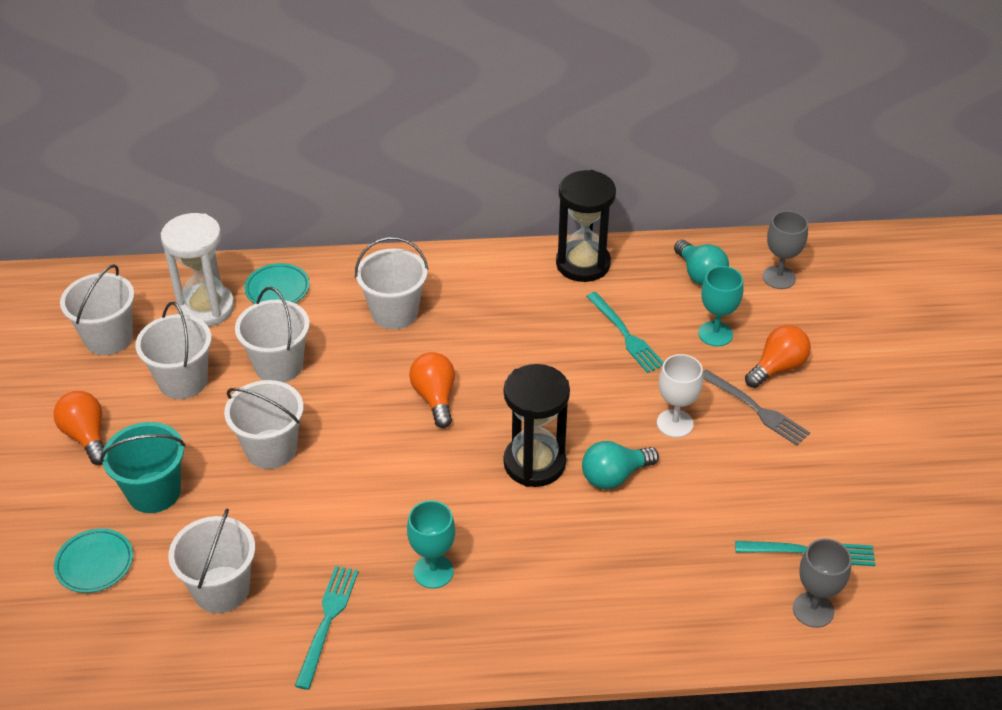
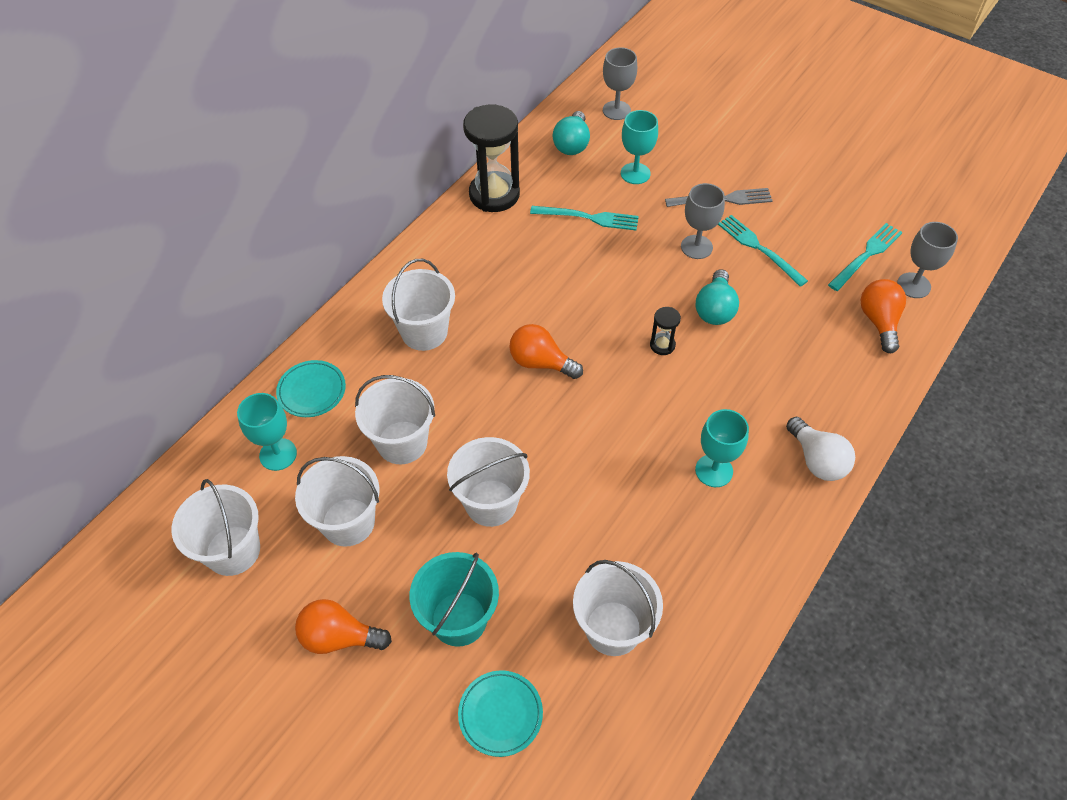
camera: 50 degrees left, 10 degrees up
white hourglass [161,213,235,327] -> turquoise goblet [237,393,297,471]
turquoise fork [295,566,359,690] -> turquoise fork moved to [718,215,808,287]
black hourglass [503,364,570,487] -> black hourglass [650,307,681,355], size x0.45
white goblet [657,354,703,438] -> grey goblet [681,183,725,259]
turquoise light bulb [674,240,729,286] -> turquoise light bulb turned 90 degrees clockwise [553,111,590,155]
orange light bulb [745,325,811,388] -> orange light bulb moved to [861,279,906,353]
none -> white light bulb [786,417,855,481]

